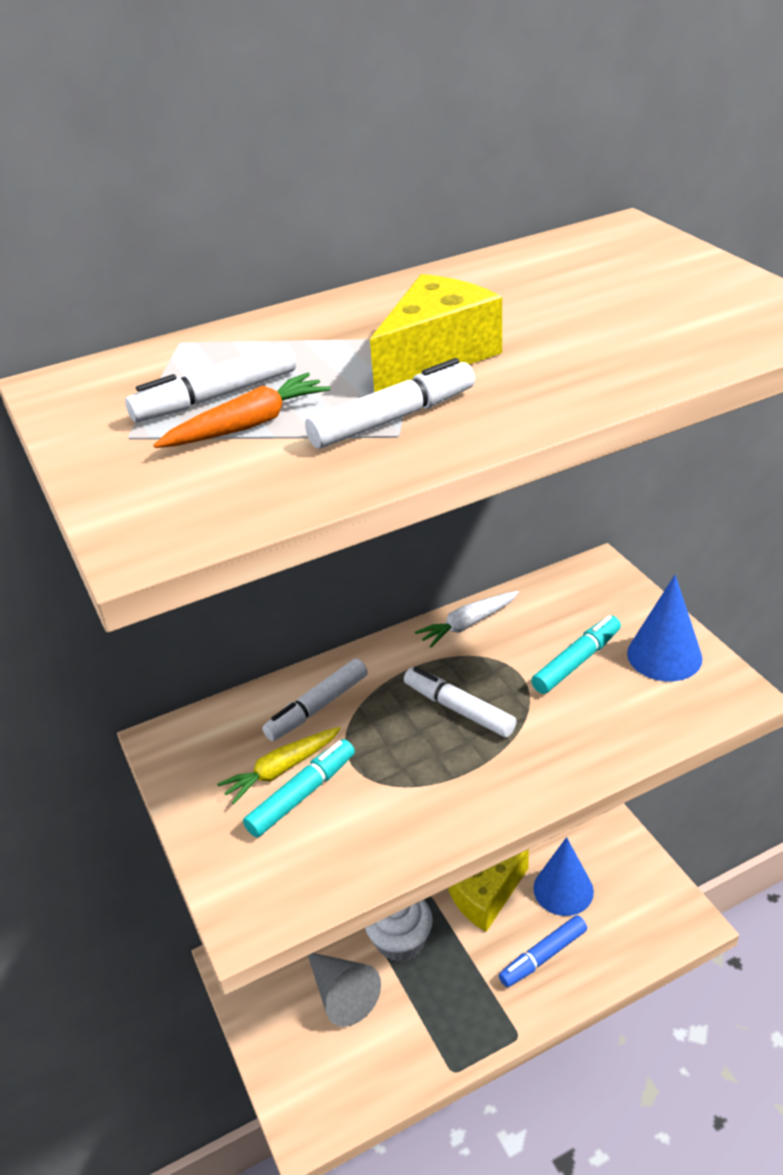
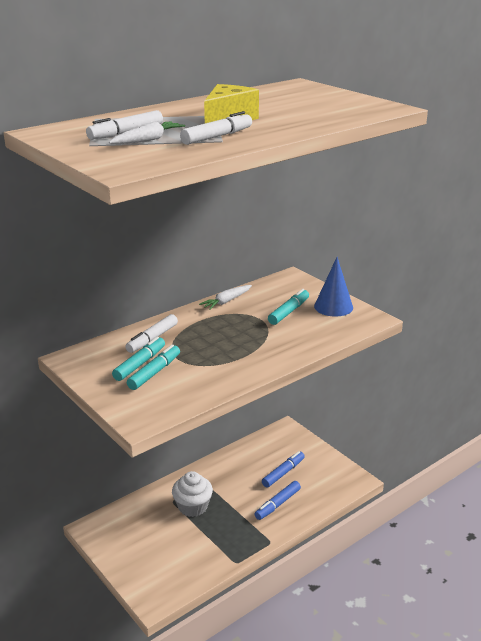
camera: 15 degrees left, 10 degrees down
orange carrot [153,373,331,448] -> white carrot [109,121,185,144]
yellow carrot [217,727,341,805] -> turquoise marker [112,337,165,381]
grey cone [308,953,381,1027] -> none
white marker [404,667,516,737] -> none
yellow cheese [448,849,529,932] -> none
blue cone [533,837,594,916] -> blue marker [262,451,305,487]

